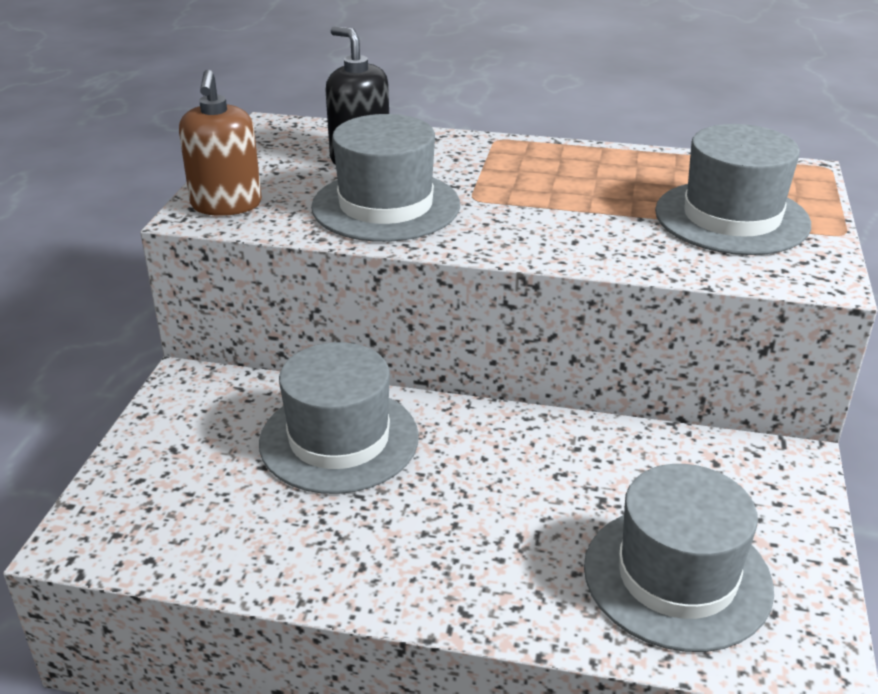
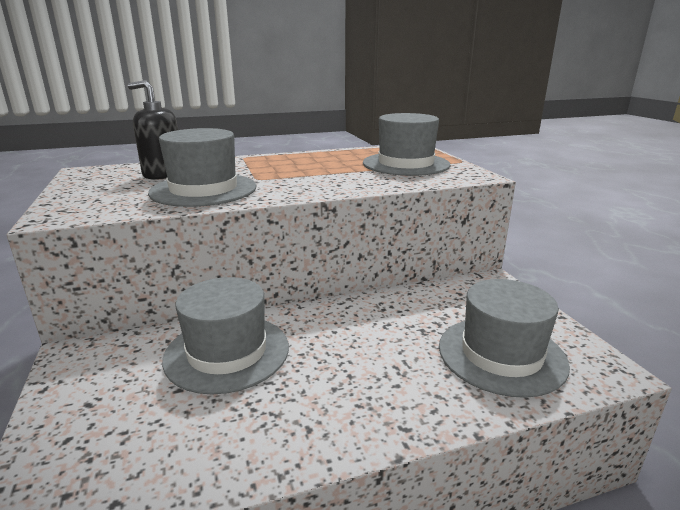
camera: 30 degrees left, 10 degrees down
brown soap dispenser [179,70,262,216] -> none

